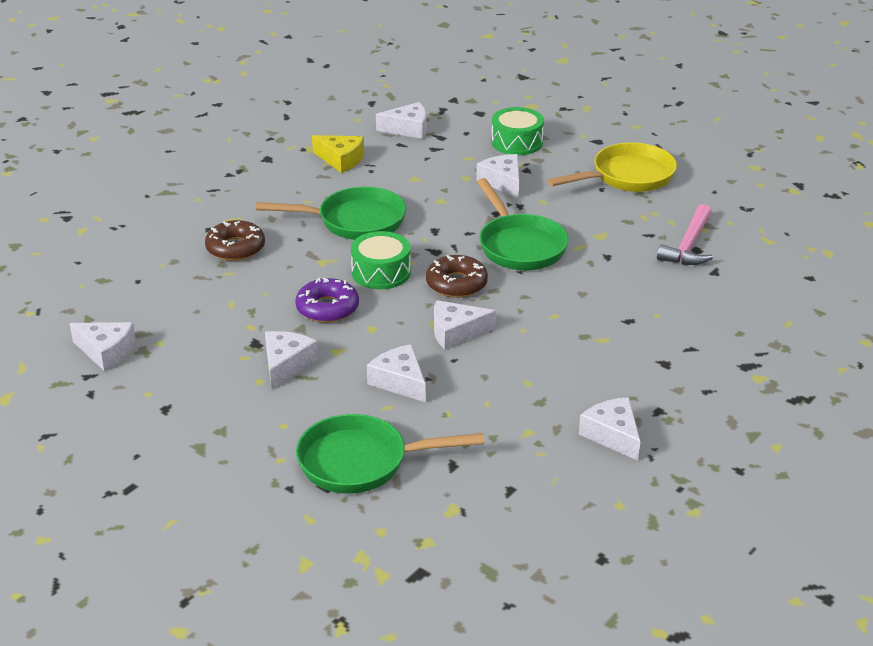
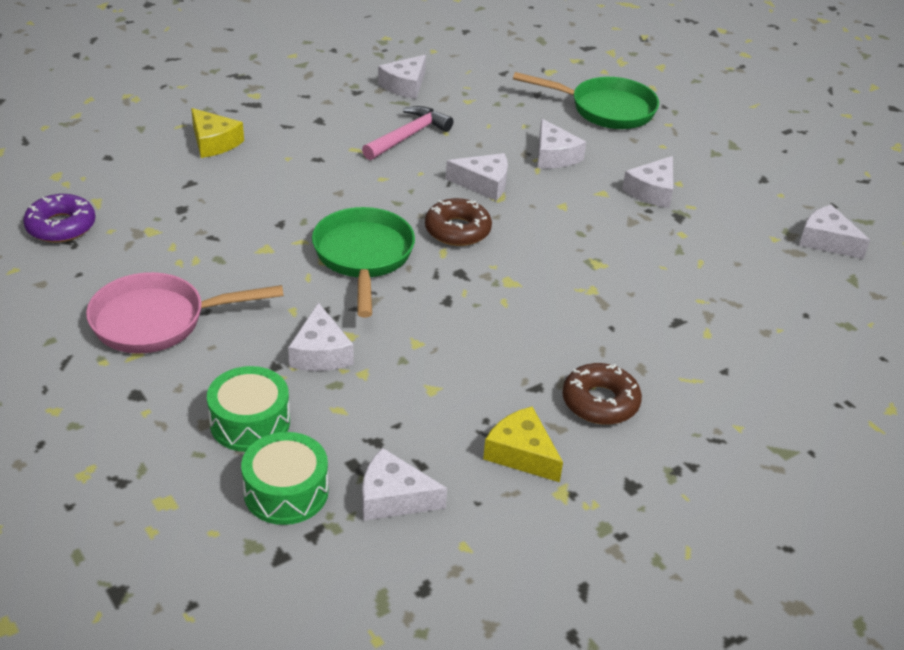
camera: 165 degrees left, 5 degrees up
brown donut [205,220,265,261] -> brown donut moved to [562,363,642,425]
green pan [256,187,406,240] -> none
purple donut [295,278,359,323] -> purple donut moved to [23,194,96,243]
green drum [351,231,411,289] -> green drum moved to [241,432,328,525]
yellow pan [547,142,677,192] -> pink pan [86,272,284,354]
white cheese [579,397,640,461] -> white cheese turned 45 degrees clockwise [378,55,426,99]
pink hammer [657,204,713,265] -> pink hammer moved to [362,106,453,160]
none -> yellow cheese [191,108,244,158]

